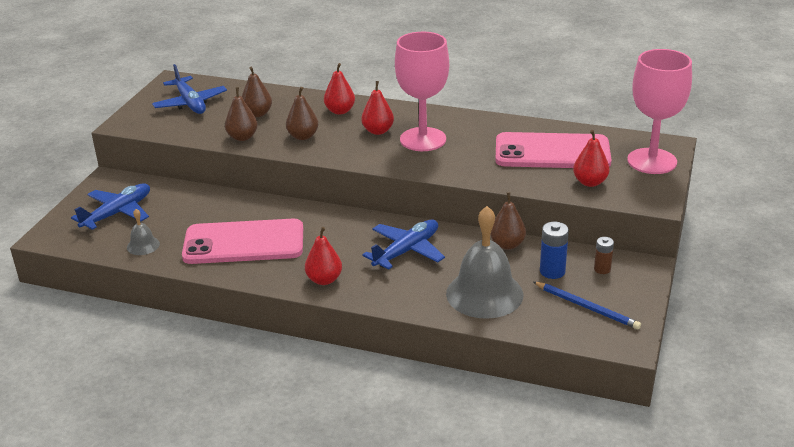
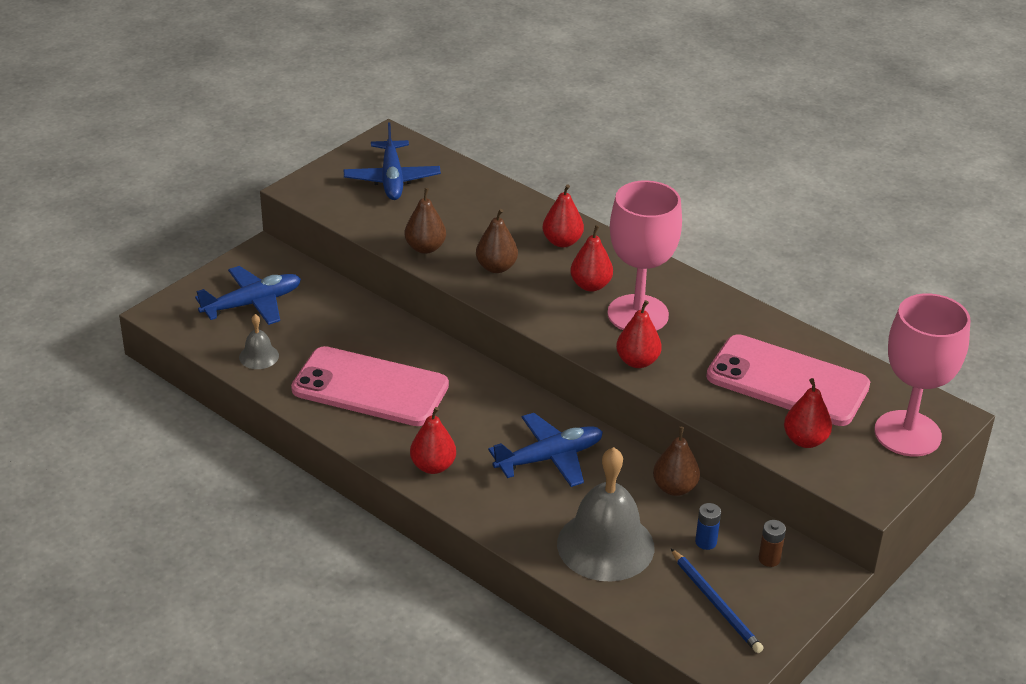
camera: 20 degrees right, 5 degrees up
brown pear [242,66,272,117] -> none
blue battery [540,222,569,279] -> blue battery [695,503,721,550], size x0.66
none -> red pear [616,300,662,368]

